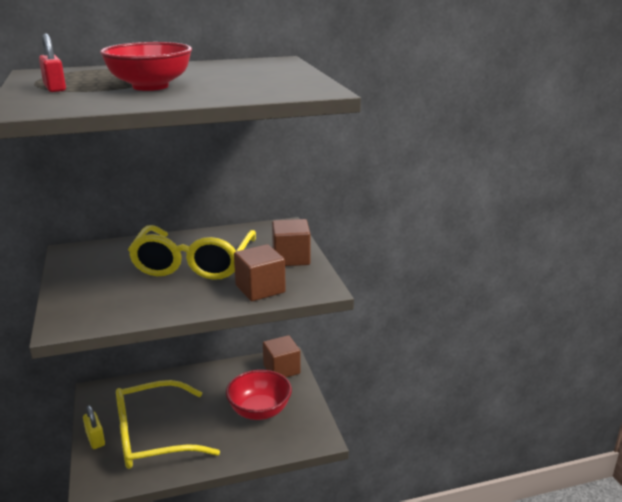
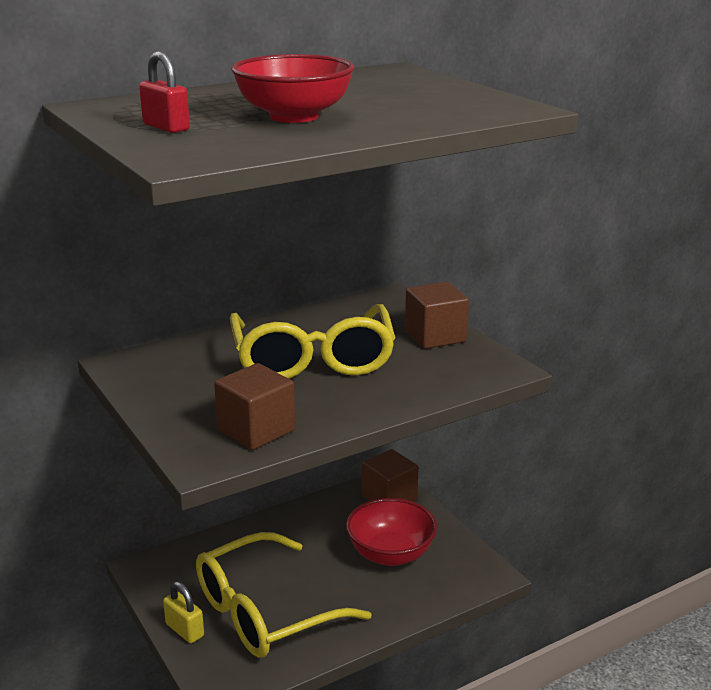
camera: 15 degrees left, 0 degrees up
brown cube [234,244,286,301] -> brown cube moved to [214,363,295,450]

